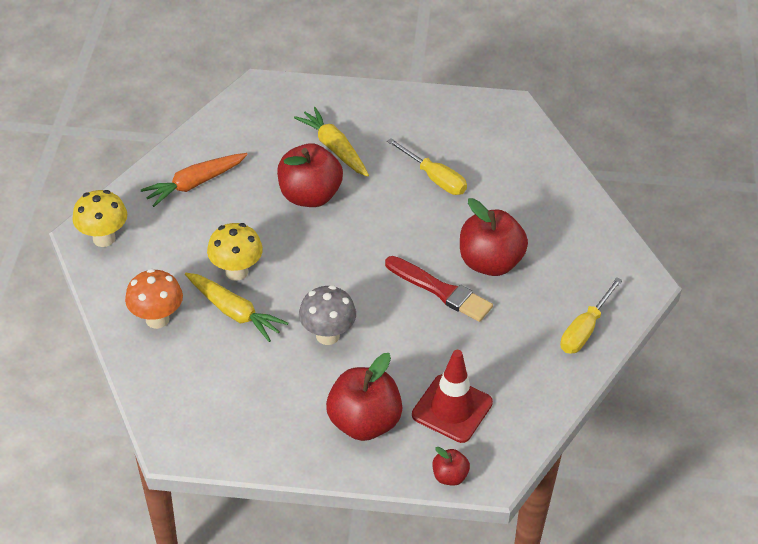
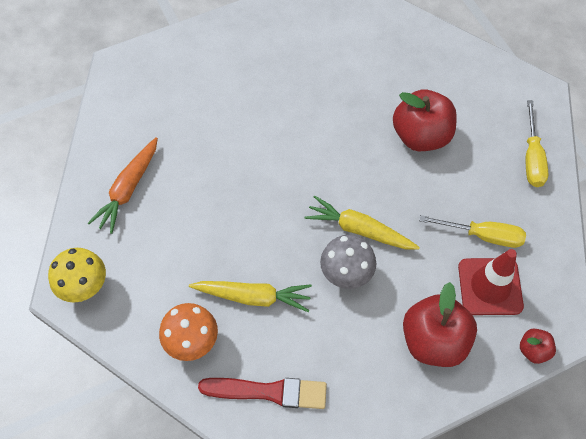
camera: 30 degrees left, 15 degrees up
yellow mushroom [207,223,263,281] -> none
red apple [277,143,343,207] -> none
yellow carrot [294,107,369,177] -> yellow carrot moved to [304,195,420,249]
red brush [385,256,493,322] -> red brush moved to [198,378,327,409]
yellow screwdriver [387,138,467,195] -> yellow screwdriver moved to [419,215,526,248]

